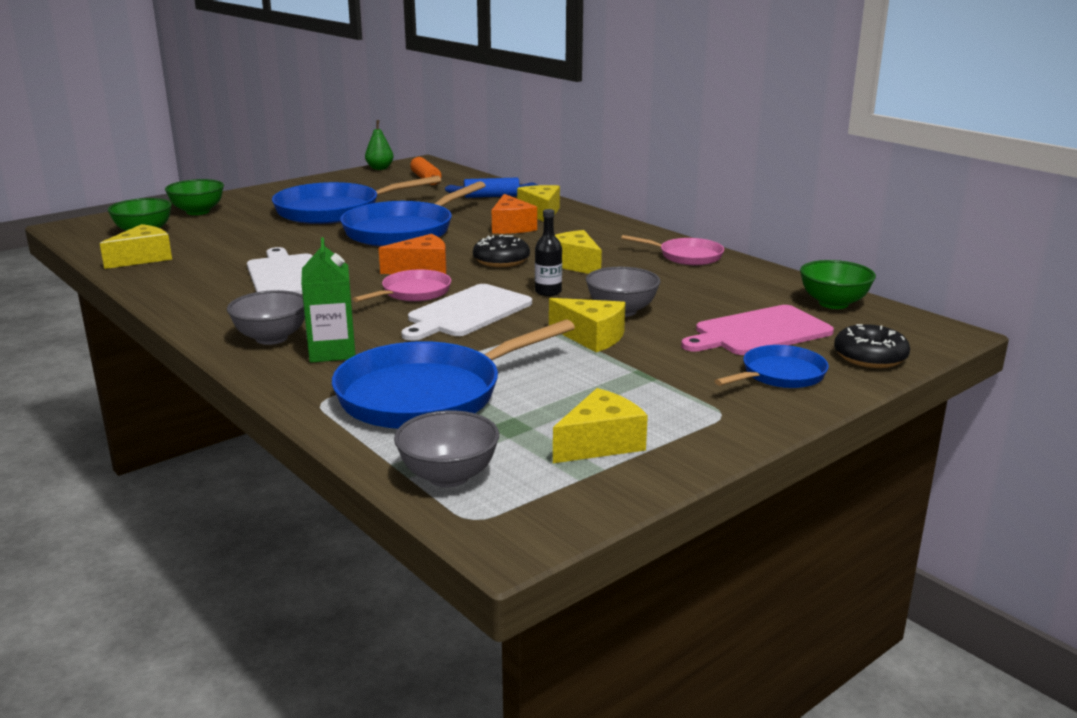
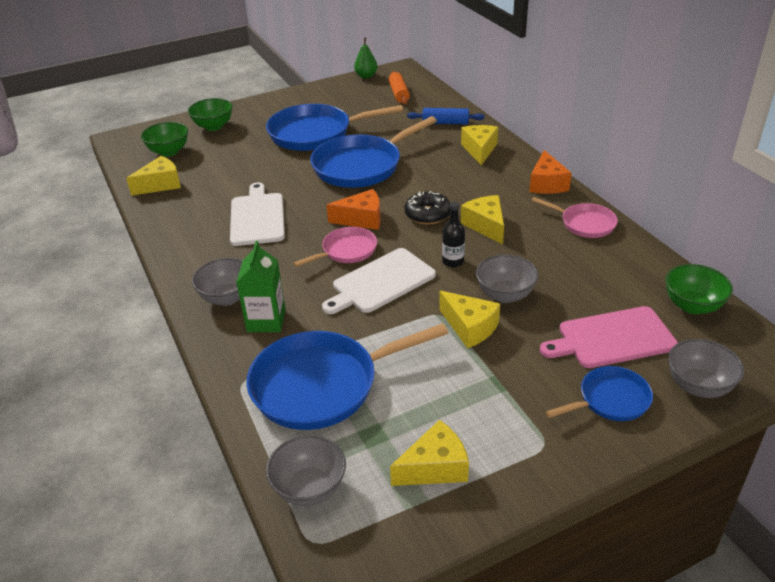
camera: 15 degrees right, 15 degrees up
orange cheese [492,194,537,234] -> orange cheese moved to [529,150,572,194]
black donut [834,324,910,368] -> grey bowl [668,339,744,398]

